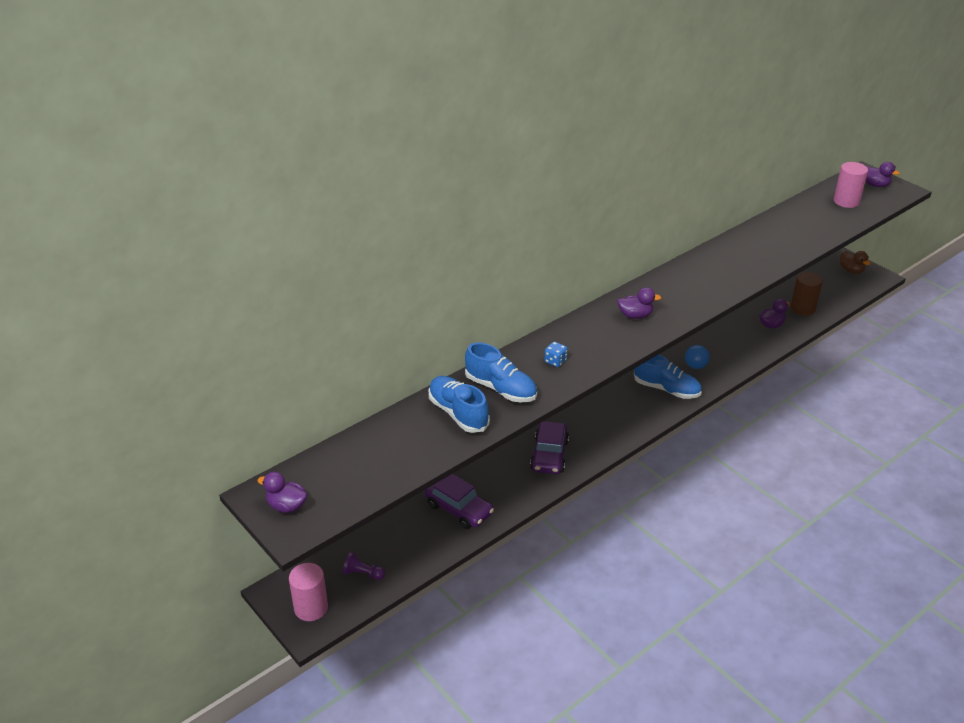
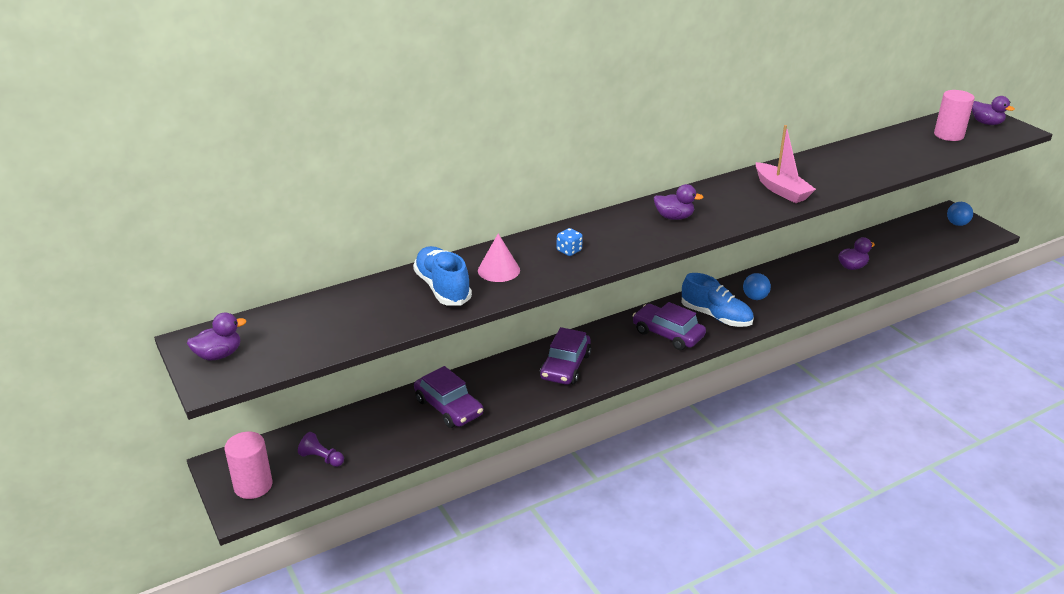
camera: 10 degrees right, 5 degrees down
purple duck [257,472,307,513] -> purple duck turned 120 degrees clockwise [187,312,247,360]
blue shoe [465,342,537,402] -> pink cone [478,234,520,282]
brown cylinder [790,272,823,316] -> none
brown duck [840,251,870,274] -> blue ball [947,202,973,226]
none -> purple car [632,302,706,350]
none -> pink boat [756,125,816,203]

